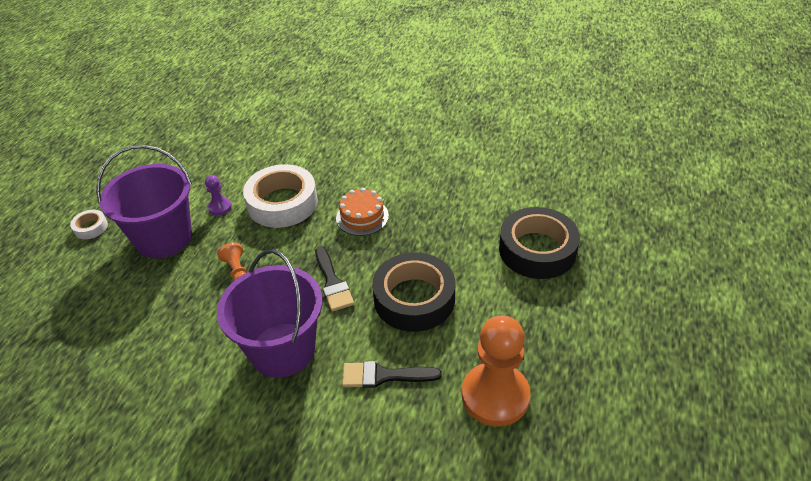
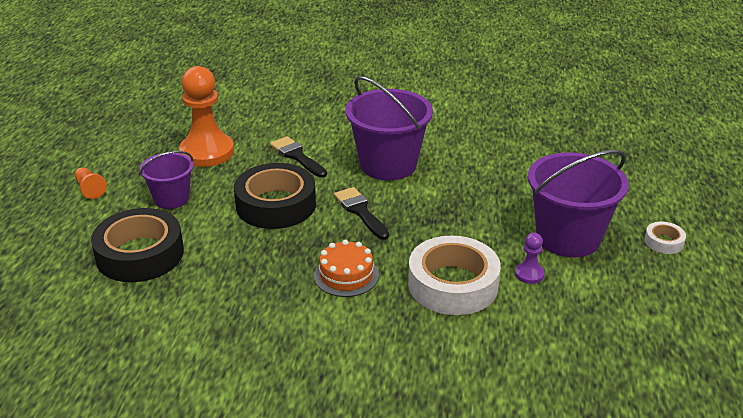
camera: 170 degrees right, 10 degrees down
orange pawn [217,242,247,281] -> orange pawn moved to [75,167,107,199]
black brush [342,361,442,388] -> black brush turned 120 degrees counterclockwise [270,136,327,178]
none -> purple bucket [140,151,193,209]

